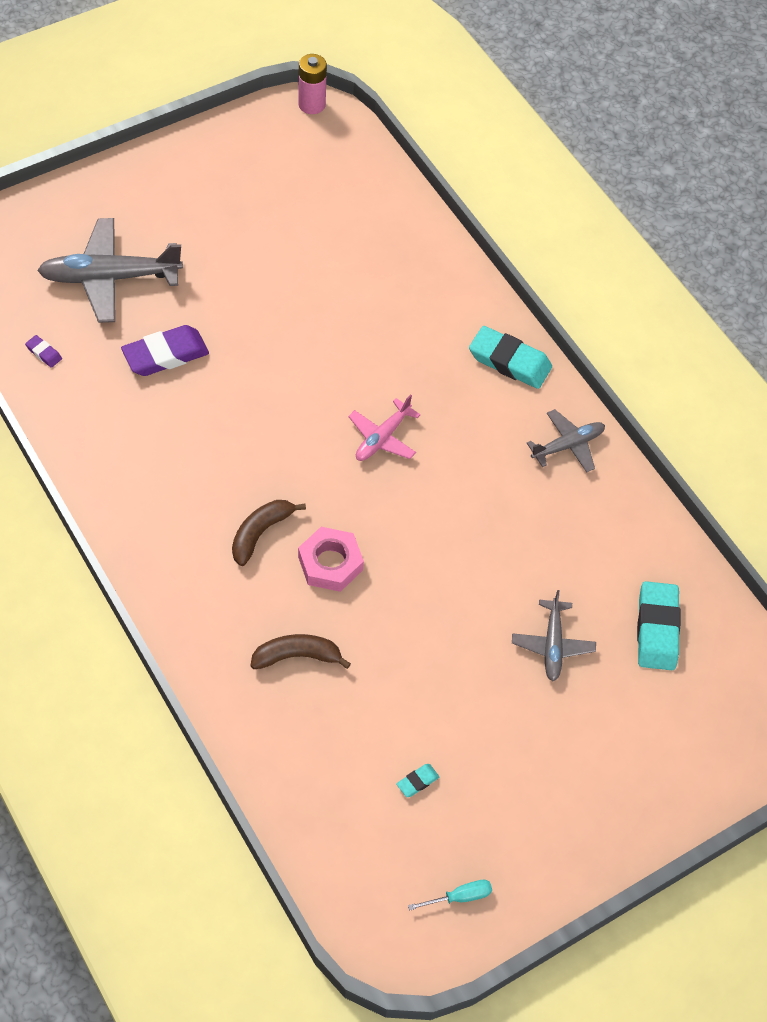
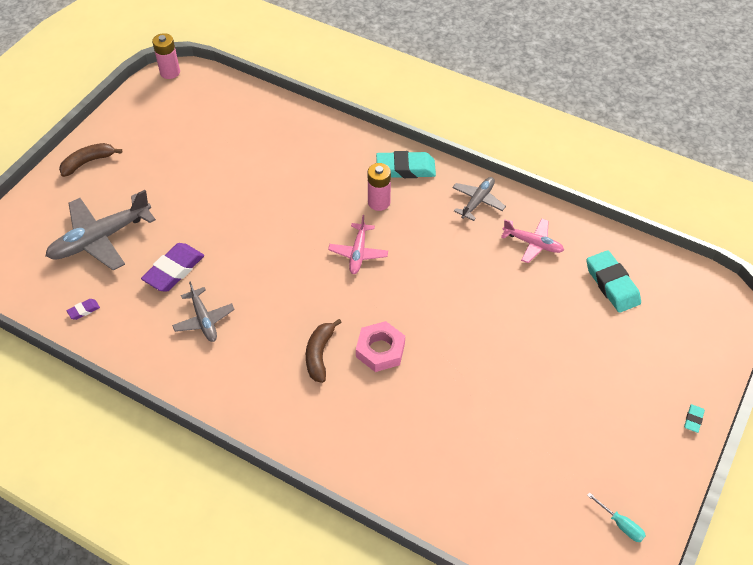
camera: 25 degrees left, 5 degrees down
purple eraser [25,335,62,368] -> purple eraser turned 45 degrees counterclockwise [66,299,100,320]
brown banana [251,634,351,669] -> brown banana moved to [59,143,122,177]
turquoise eraser [396,764,439,797] -> turquoise eraser moved to [684,404,705,433]
turquoise screwdriver [408,880,492,911] -> turquoise screwdriver turned 90 degrees clockwise [587,492,646,542]
grey plane [512,590,596,681] -> grey plane moved to [172,281,235,342]
none -> pink battery [368,163,391,211]
none -> pink plane [501,219,564,263]

